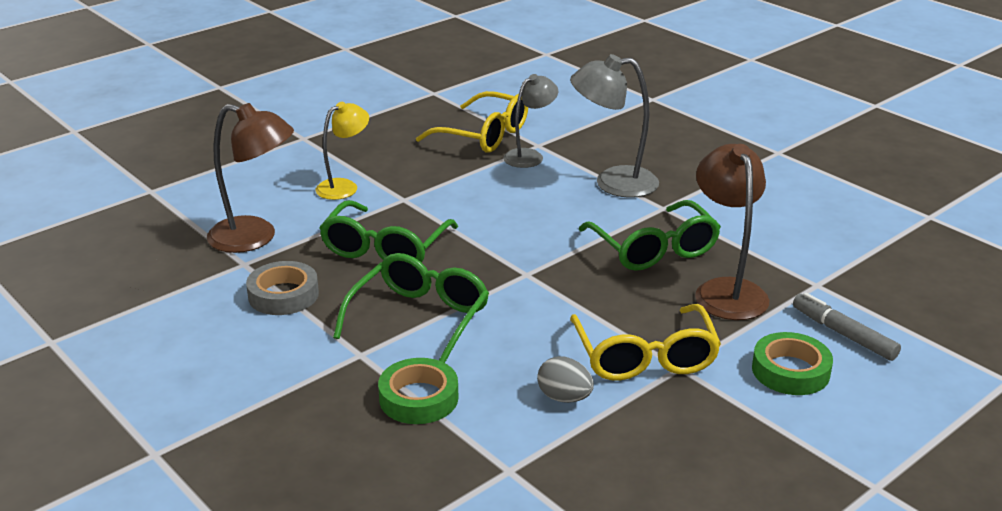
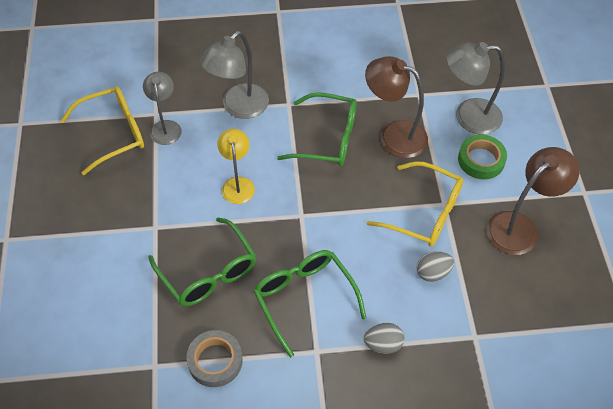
camera: 55 degrees left, 25 degrees up
brown lamp [207,103,294,253] -> brown lamp moved to [486,147,579,255]
yellow lamp [315,102,369,200] -> yellow lamp moved to [217,129,255,204]
green tape [378,358,458,424] -> grey egg [364,323,405,354]
grey marker [793,293,901,361] -> grey lamp [446,42,505,135]

